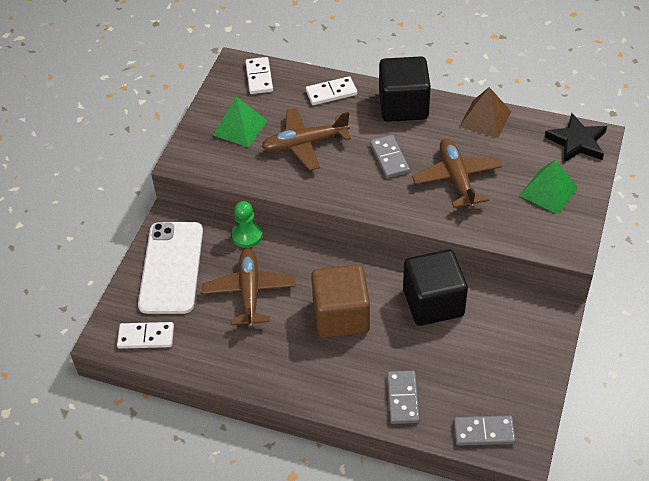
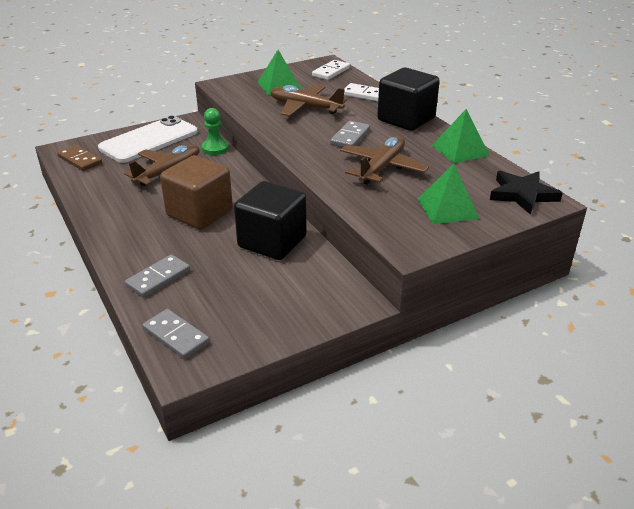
camera: 40 degrees right, 15 degrees down
white domino [117,322,174,349] -> brown domino [57,145,102,171]
brown pyramid [459,87,511,138] -> green pyramid [432,109,490,163]

